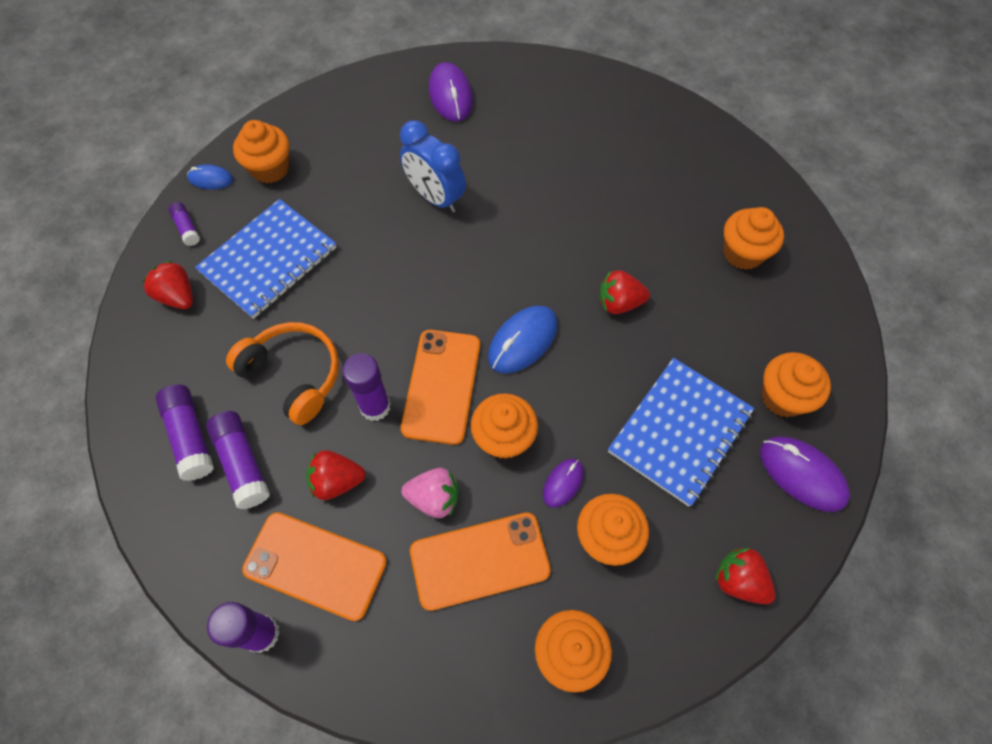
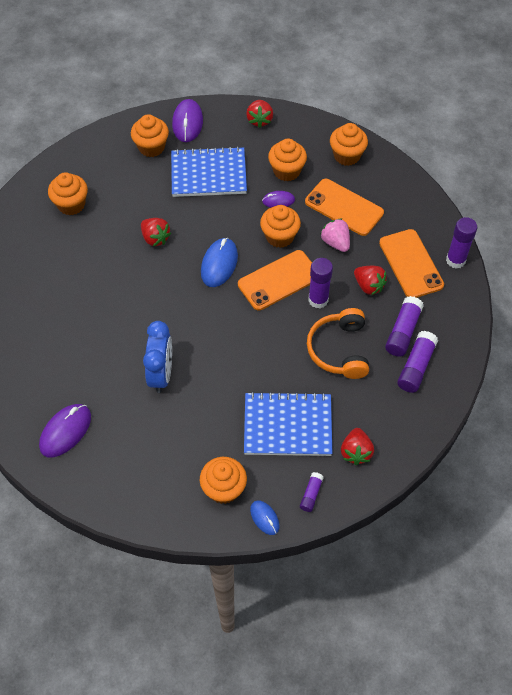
camera: 130 degrees left, 5 degrees down
blue mouse [488,306,558,374] -> blue mouse turned 75 degrees counterclockwise [201,238,238,287]

